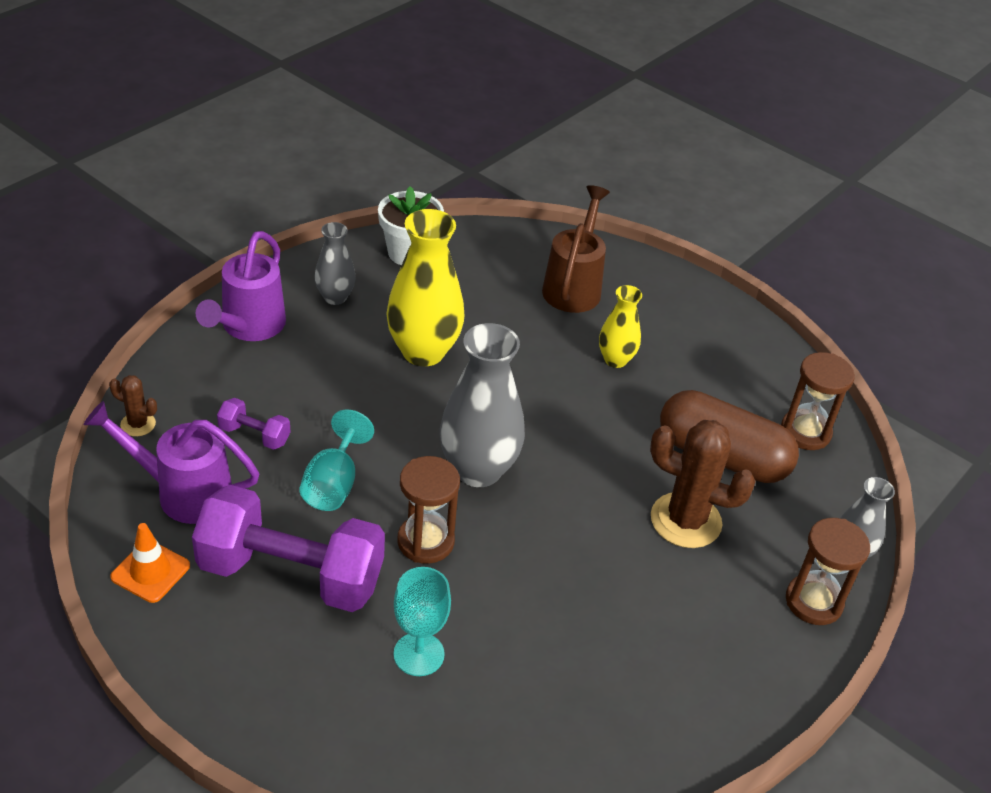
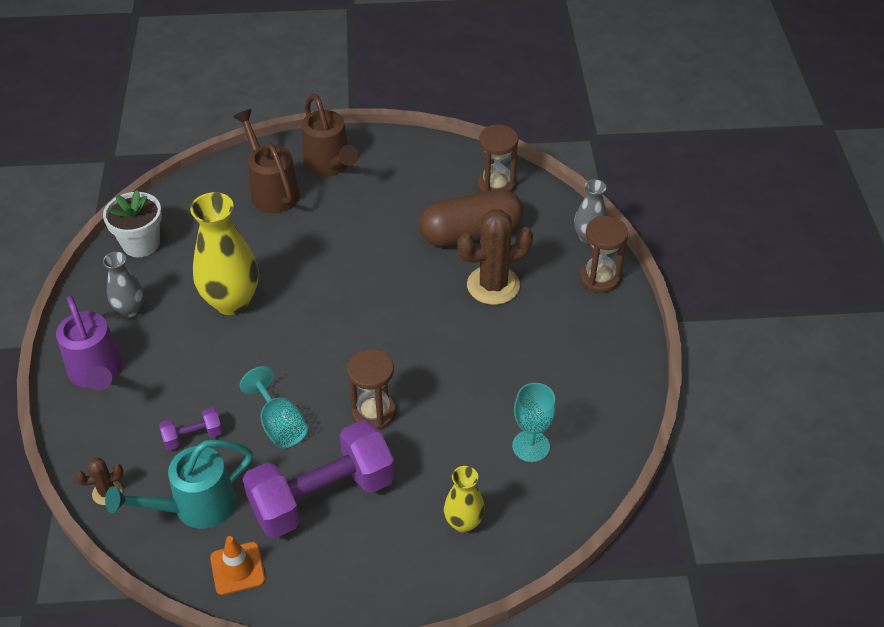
camera: 40 degrees left, 5 degrees up
purple watering can [83,401,259,524] -> turquoise watering can [105,440,253,529]
turquoise goblet [394,567,451,676] -> turquoise goblet moved to [512,383,556,462]
grey vase [440,323,525,487] -> none
yellow vase [599,285,642,368] -> yellow vase moved to [444,466,485,533]
none -> brown watering can [302,94,359,177]

